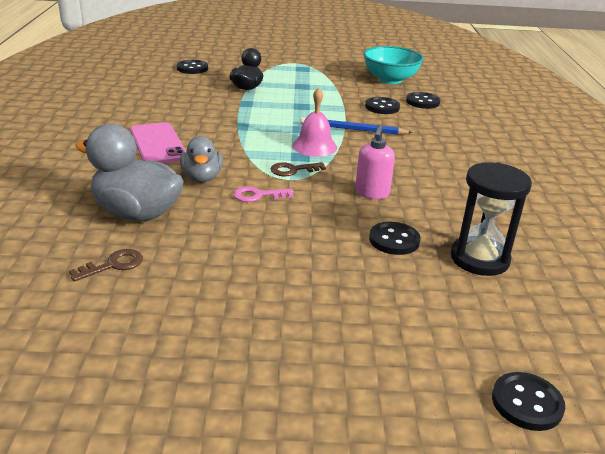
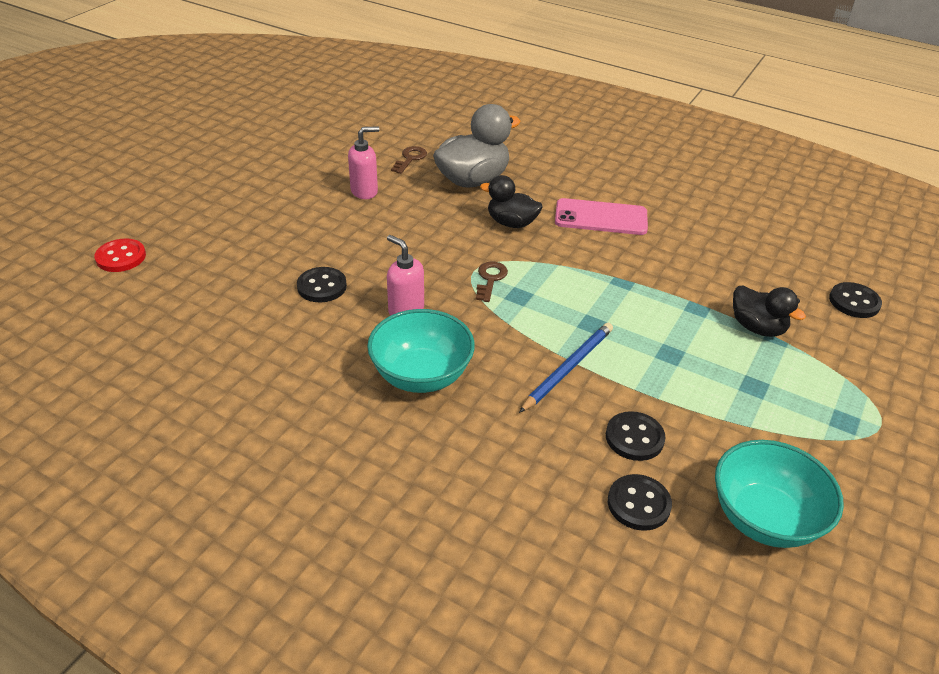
camera: 120 degrees right, 10 degrees up
brown key [69,249,143,282] -> brown key turned 150 degrees counterclockwise [391,146,427,174]
grey duck [180,136,223,182] -> black duck [480,175,542,228]
pink key [233,186,294,202] -> none
pink bell [292,88,337,157] -> none
black hourglass [451,162,532,276] -> none
black button [492,372,565,431] -> red button [95,239,146,272]
none -> pink soap dispenser [348,126,380,199]
none -> turquoise bowl [367,309,475,393]

